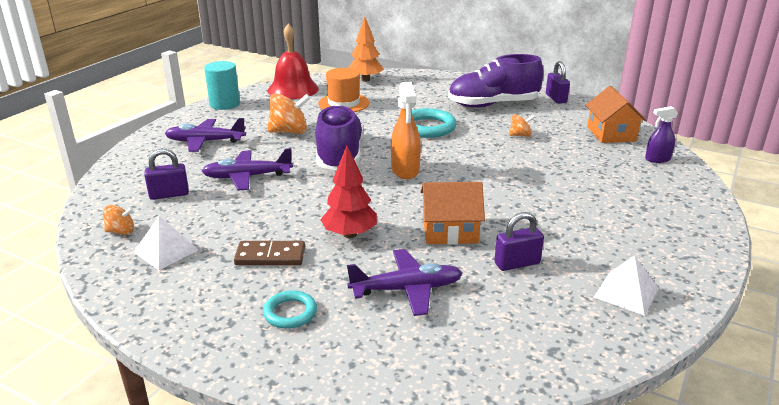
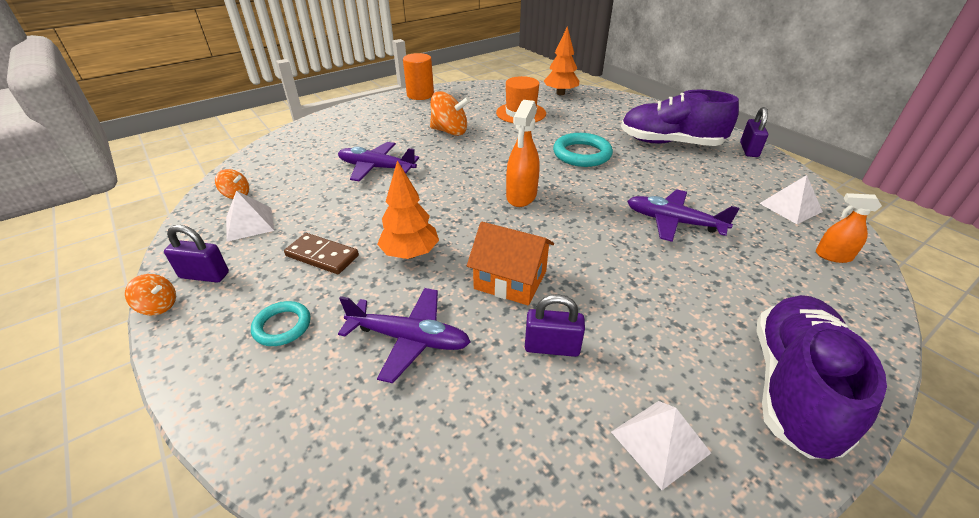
camera: 25 degrees right, 10 degrees up
purple padlock [144,149,189,200] -> purple padlock moved to [164,225,229,282]
purple plane [165,118,246,152] -> purple plane moved to [627,189,739,242]
turquoise cylinder [204,61,240,110] -> orange cylinder [403,53,434,100]
red bell [267,24,319,99] -> none
purple shoe [316,105,363,170] -> purple shoe moved to [756,295,887,459]
red tree [320,146,377,238] -> orange tree [377,160,439,259]
orange spinning top [509,114,535,137] -> orange spinning top moved to [125,274,176,315]
orange house [586,86,647,143] -> white pyramid [759,175,823,224]
purple spray bottle [645,106,678,163] -> orange spray bottle [816,193,882,263]

